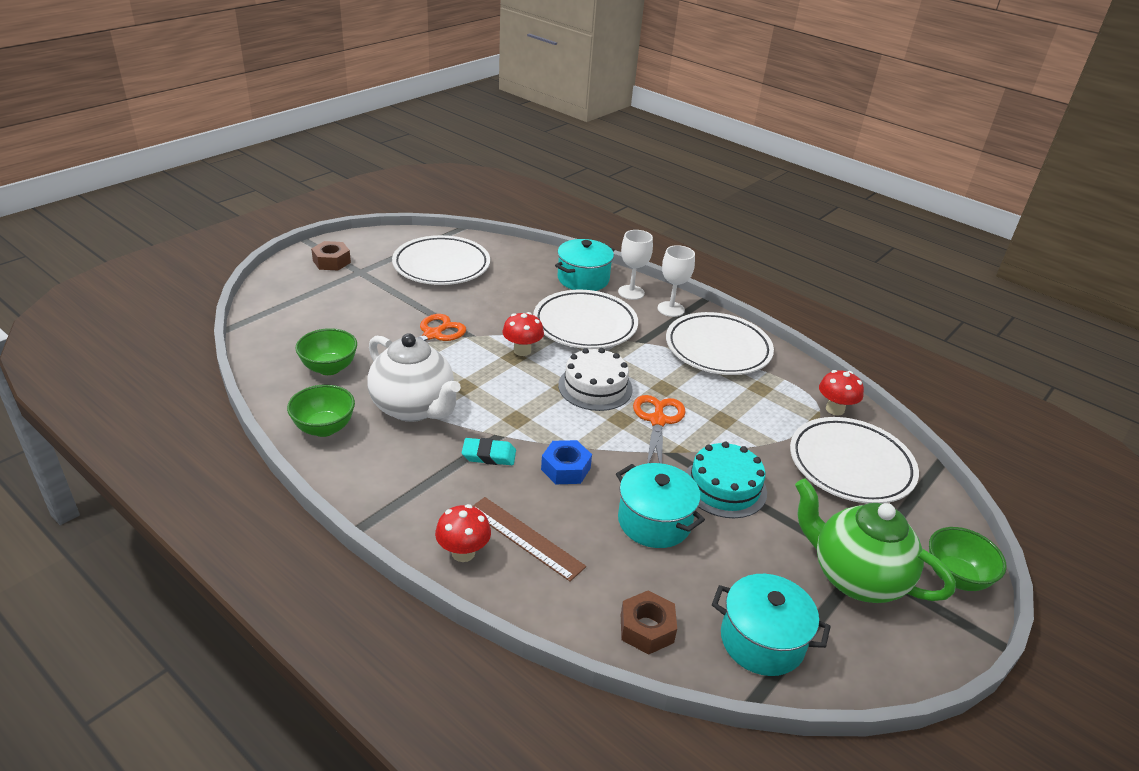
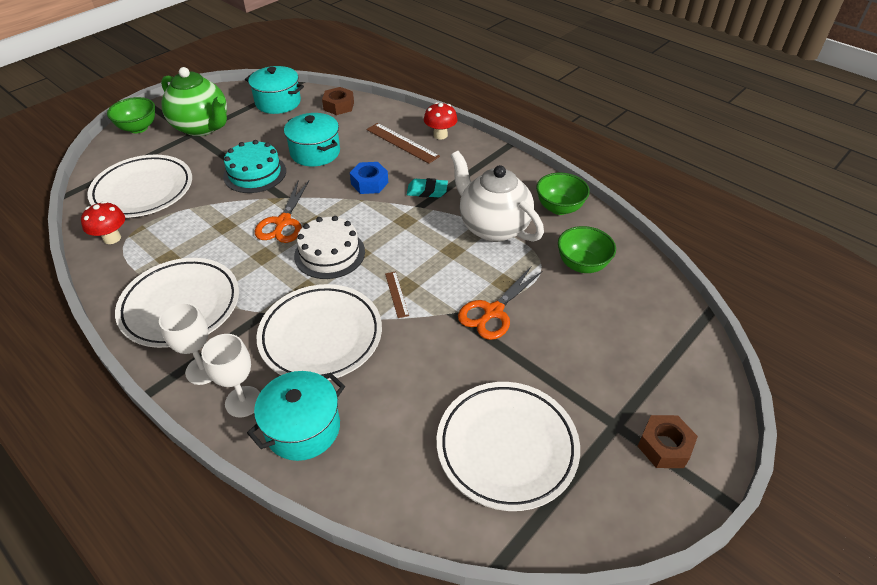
camera: 175 degrees left, 10 degrees up
red mushroom [502,312,544,356] -> brown ruler [385,272,409,318]

